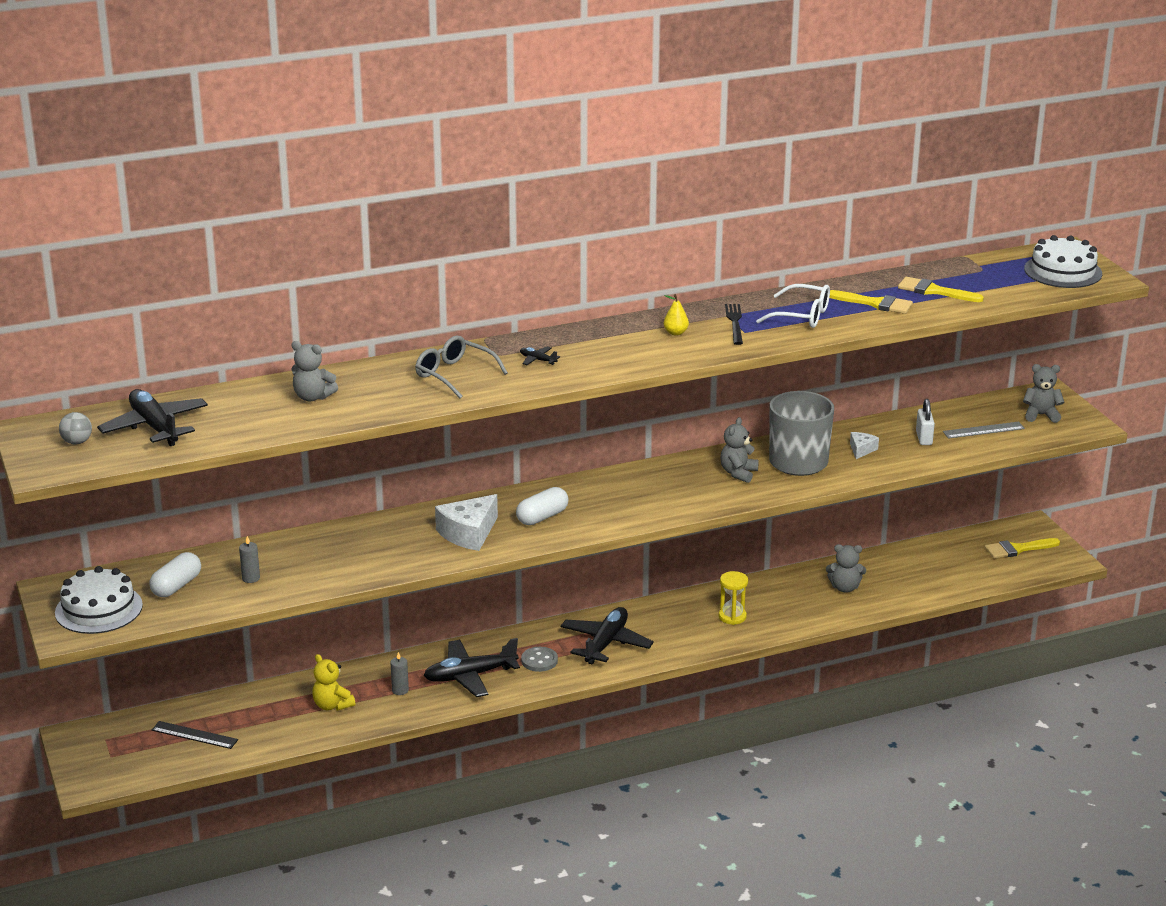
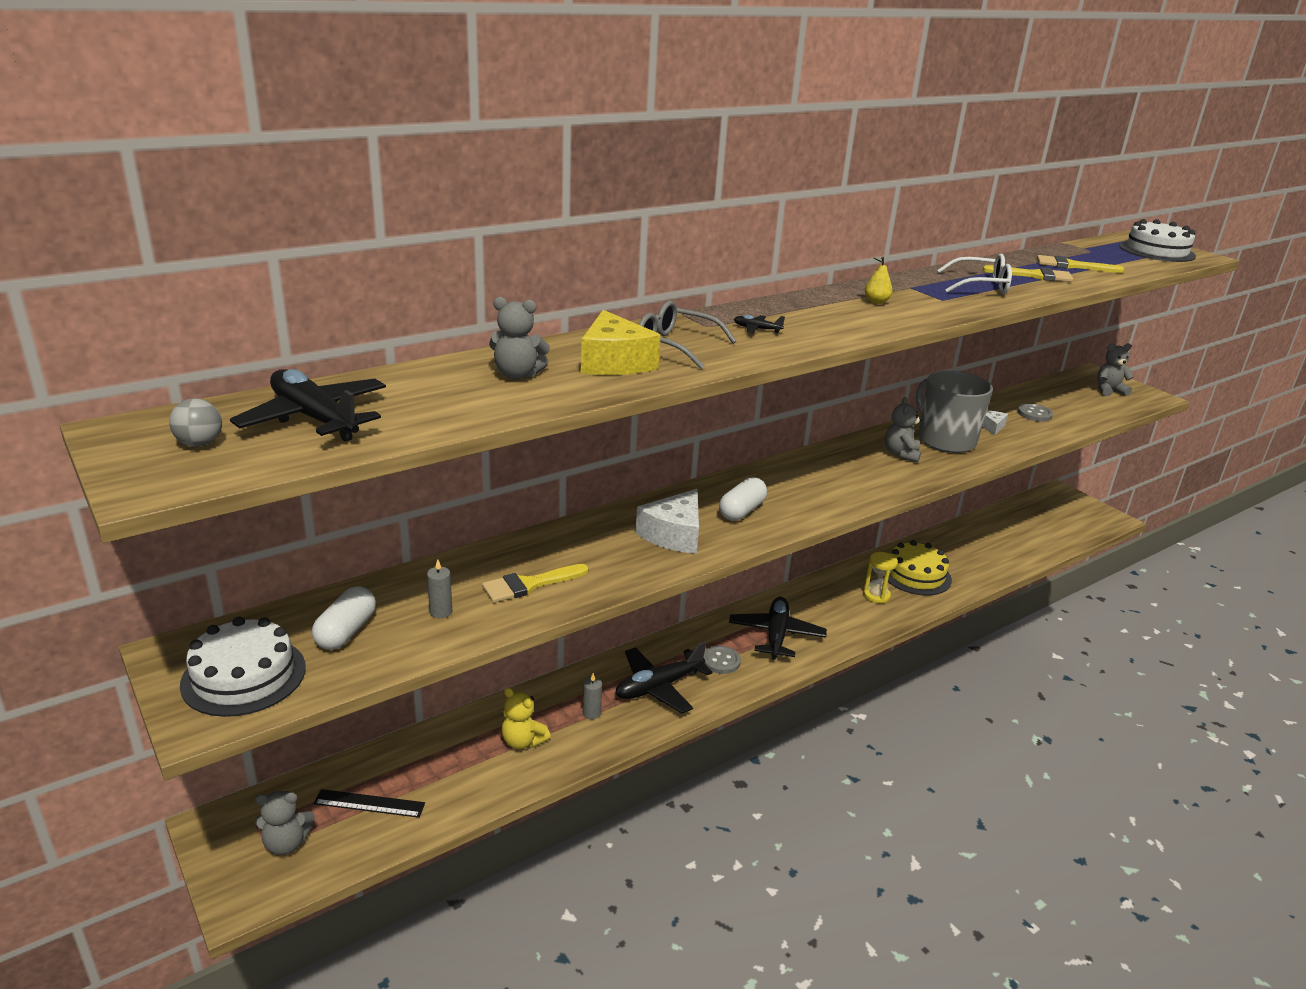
camera: 15 degrees left, 0 degrees up
black fork [725,304,743,345] -> none
grey teddy bear [826,544,866,593] -> grey teddy bear moved to [255,791,315,855]
white padlock [916,399,935,445] -> grey button [1018,403,1053,422]
grey ruler [943,422,1025,439] -> none
yellow brush [985,538,1060,559] -> yellow brush moved to [482,564,589,603]
none -> yellow cheese [581,310,661,375]
none -> yellow cake [883,540,952,595]

